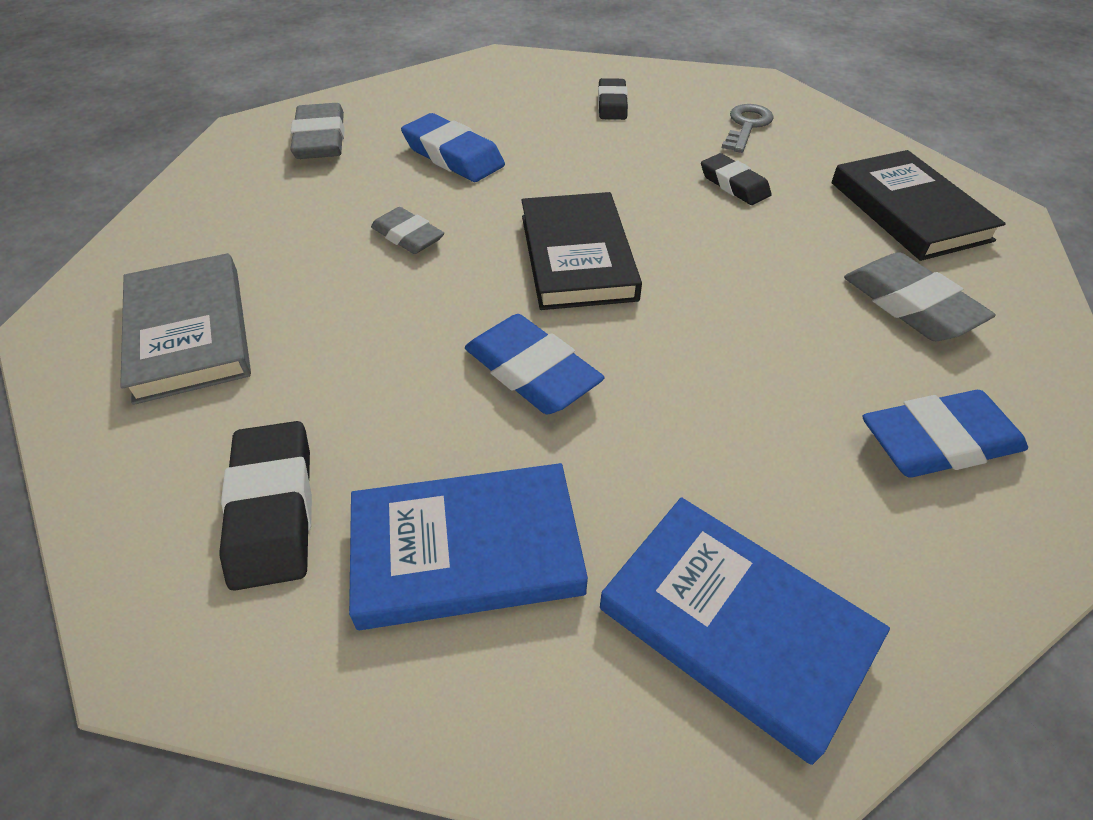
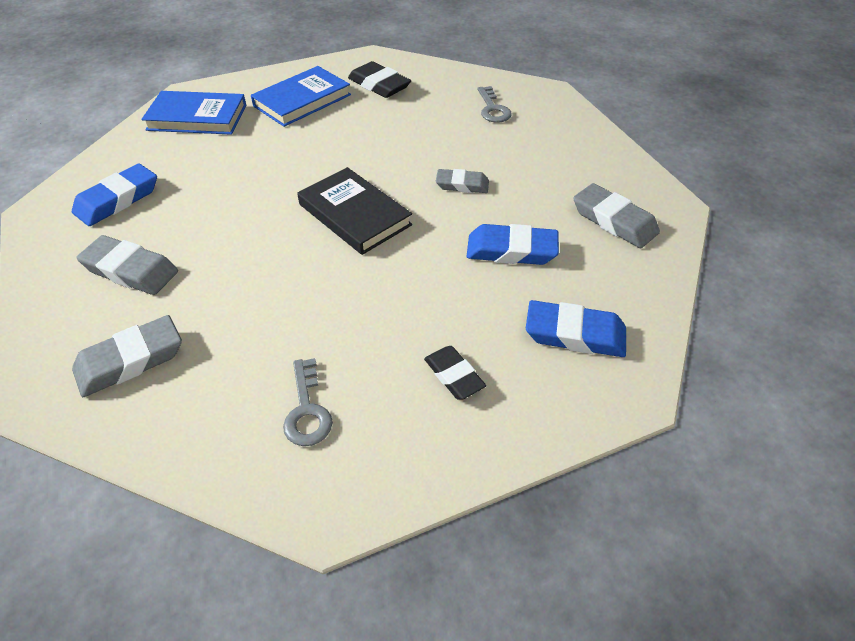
camera: 145 degrees right, 0 degrees up
grey book [120,253,251,405] -> grey key [478,86,512,123]
blue eraser [465,314,605,414] -> blue eraser moved to [526,300,626,357]
black eraser [701,153,772,205] -> none
black book [832,150,1006,261] -> grey eraser [72,315,182,397]

